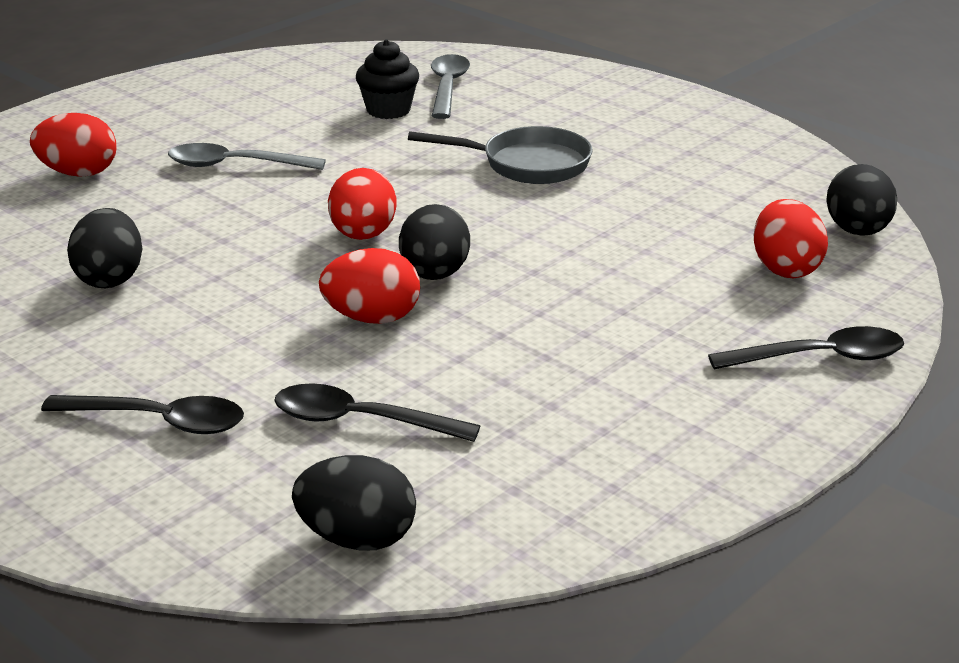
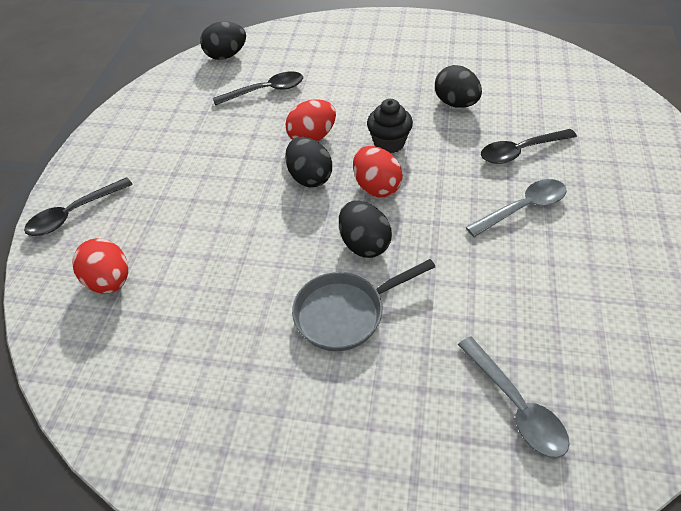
camera: 150 degrees right, 20 degrees up
red egg [30,113,117,177] -> none
black spoon [41,395,244,434] -> black spoon moved to [481,129,577,164]
black cupcake [356,39,419,119] -> black cupcake moved to [367,99,413,153]
black egg [826,164,897,236] -> black egg moved to [339,201,392,258]

